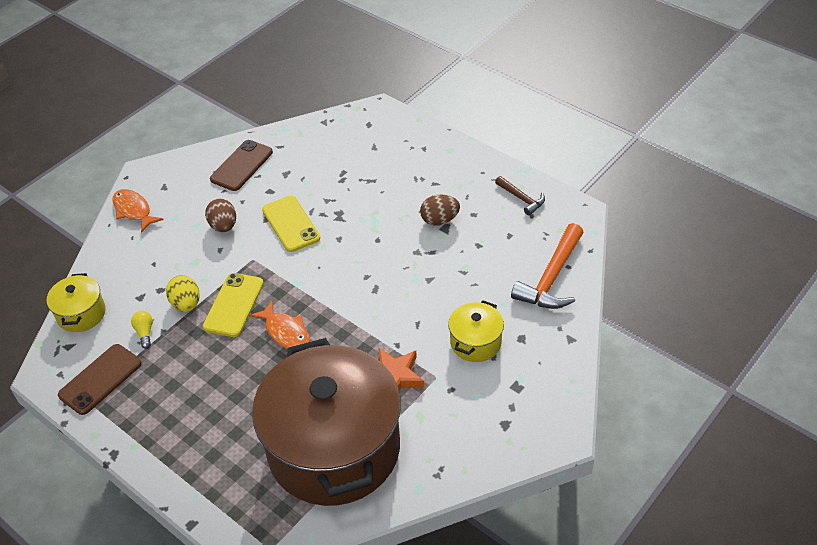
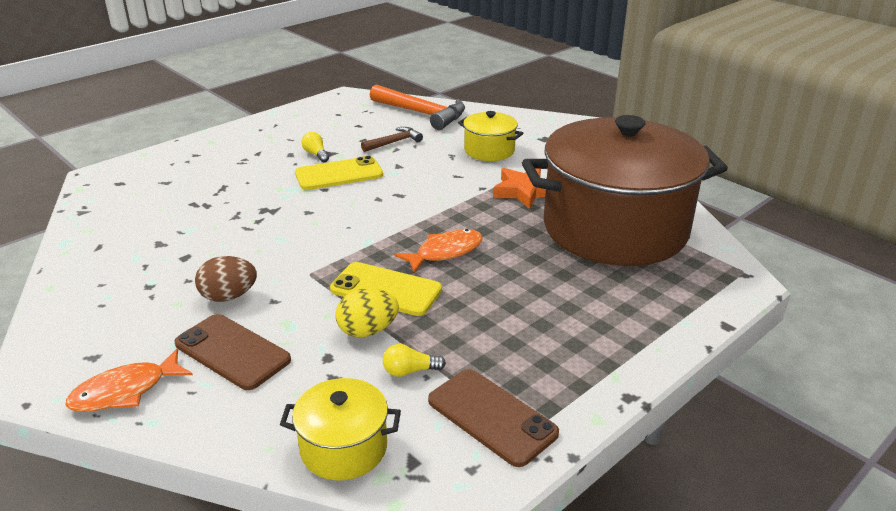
camera: 85 degrees left, 15 degrees down
brown phone [210,140,273,191] -> brown phone moved to [175,314,291,390]
yellow phone [262,196,320,252] -> yellow phone moved to [295,156,383,190]
brown egg [420,195,460,225] -> yellow light bulb [301,132,329,162]
brown hammer [495,176,545,215] -> brown hammer moved to [361,127,423,152]

